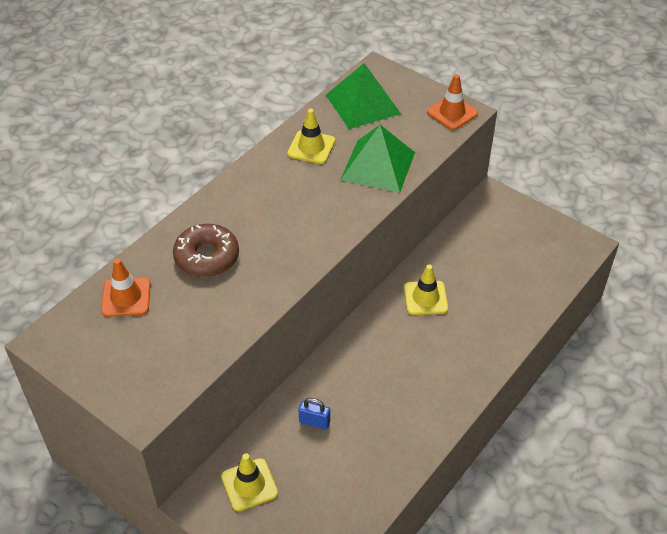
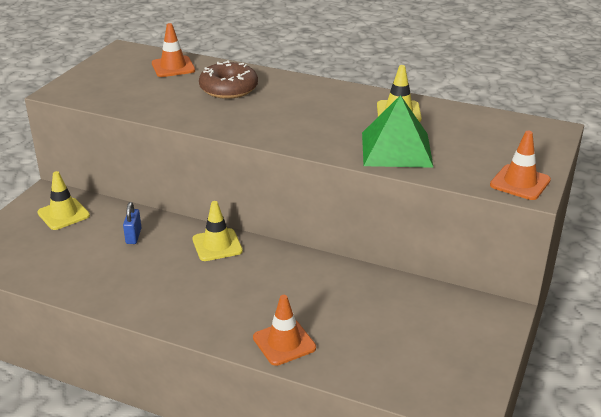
camera: 75 degrees right, 15 degrees down
green pyramid [326,63,401,129] -> none
yellow traffic cone [404,265,448,315] -> yellow traffic cone moved to [192,201,243,261]
none -> orange traffic cone [253,295,316,366]

